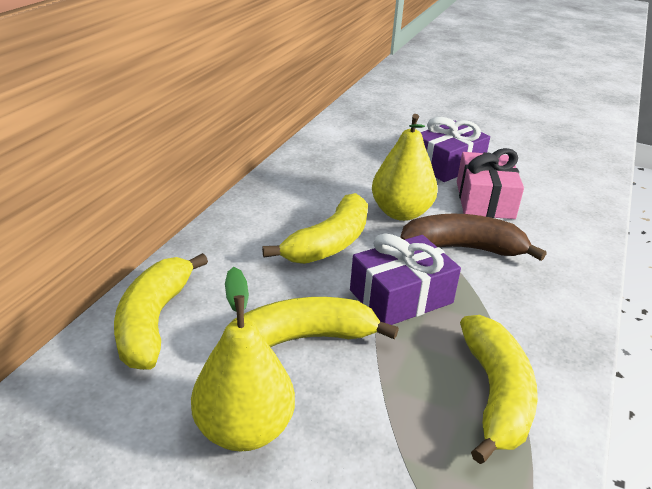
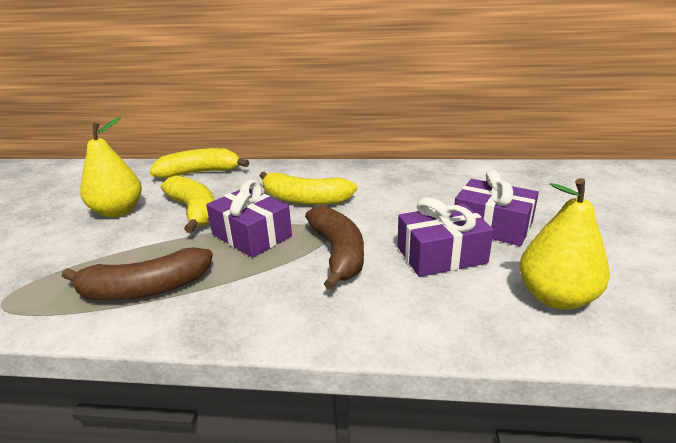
camera: 75 degrees right, 5 degrees down
yellow pear [372,114,438,221] -> yellow pear moved to [519,178,610,310]
pink gift [457,148,524,219] -> purple gift [397,197,494,277]
yellow banana [460,315,538,464] -> brown banana [62,247,213,300]

